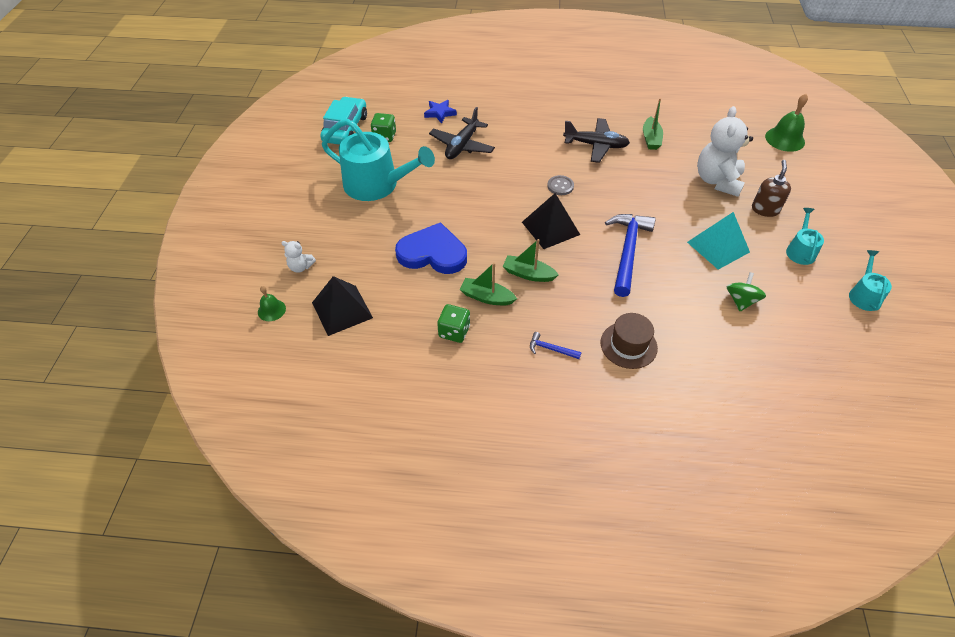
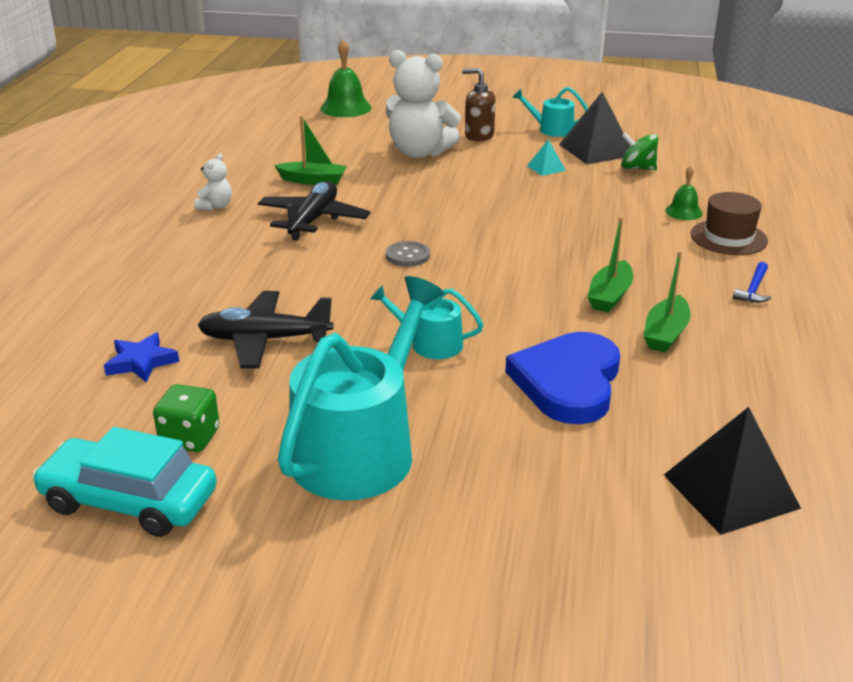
camera: 85 degrees left, 20 degrees down
green bell [258,286,286,321] -> green bell moved to [665,166,703,220]
white teddy bear [282,241,316,273] -> white teddy bear moved to [194,153,232,210]
black plane [429,107,495,159] -> black plane turned 150 degrees clockwise [198,291,333,368]
green dice [437,304,470,343] -> none
black pyramid [522,193,580,249] -> black pyramid moved to [559,92,630,164]
blue hammer [605,214,656,297] -> none
turquoise pyramid [687,212,750,270] -> turquoise pyramid [527,139,566,176], size x0.49
turquoise watering can [849,250,892,311] -> turquoise watering can moved to [370,285,484,359]

